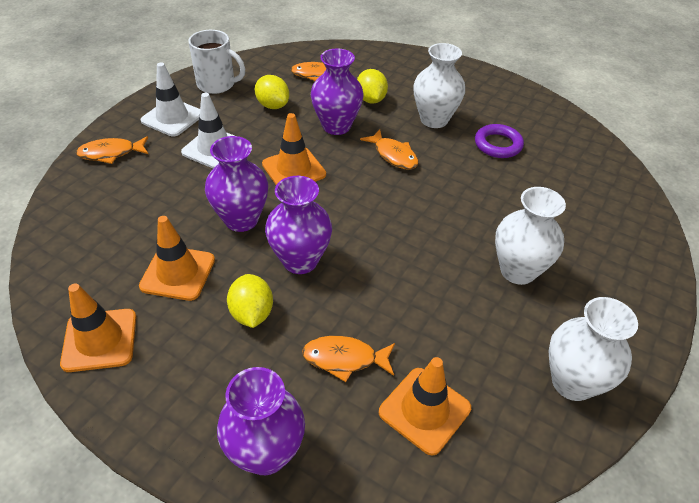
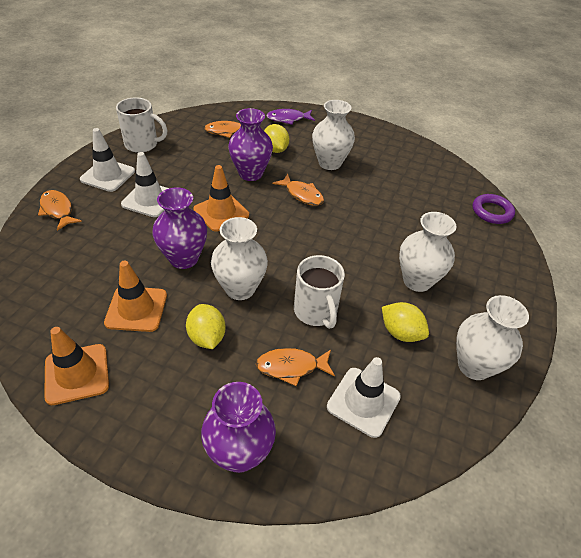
camera: 10 degrees left, 0 degrees up
orange fish [76,136,148,164] -> orange fish turned 75 degrees clockwise [38,190,82,231]
yellow lemon [255,75,289,109] -> yellow lemon moved to [382,302,429,342]
purple vase [265,176,332,274] -> white vase [211,217,268,300]
orange traffic cone [379,357,471,455] -> white traffic cone [327,357,401,438]
purple ring [475,124,524,158] -> purple ring moved to [473,194,515,224]
none -> purple fish [267,109,315,125]
none -> white mug [294,255,345,329]

